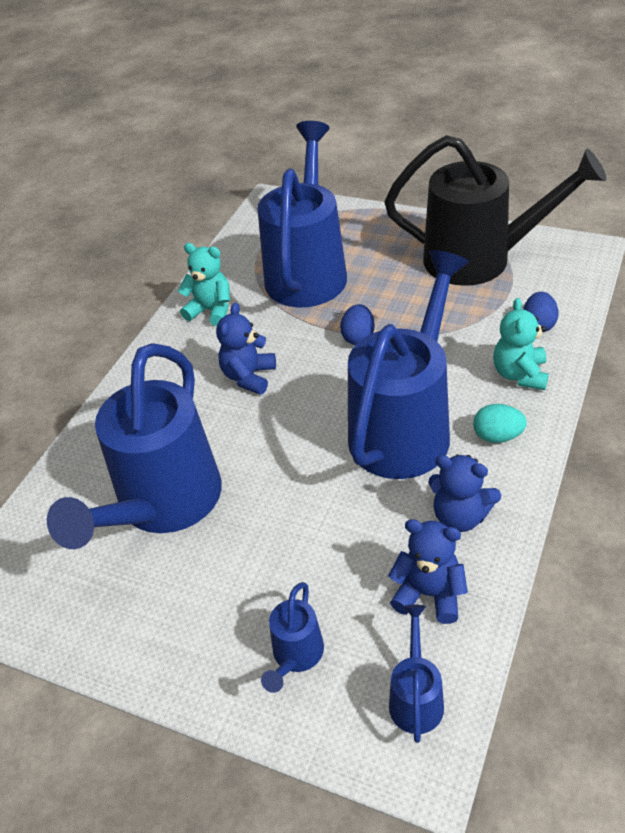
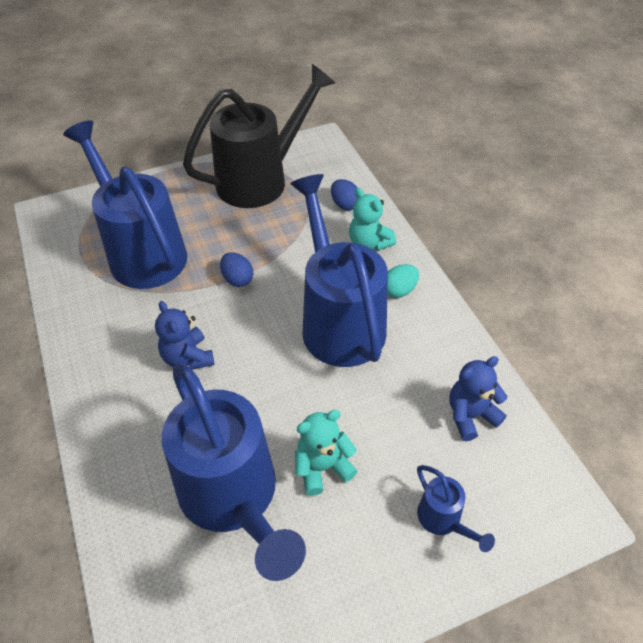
camera: 50 degrees left, 5 degrees up
turquoise teddy bear [178,243,230,326] -> turquoise teddy bear moved to [295,410,357,496]
blue watering can [389,605,444,743] -> none
blue teddy bear [428,454,501,532] -> none

